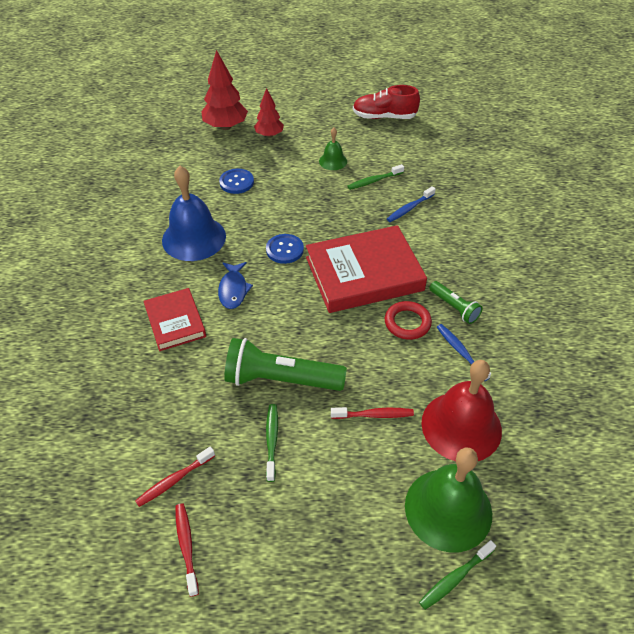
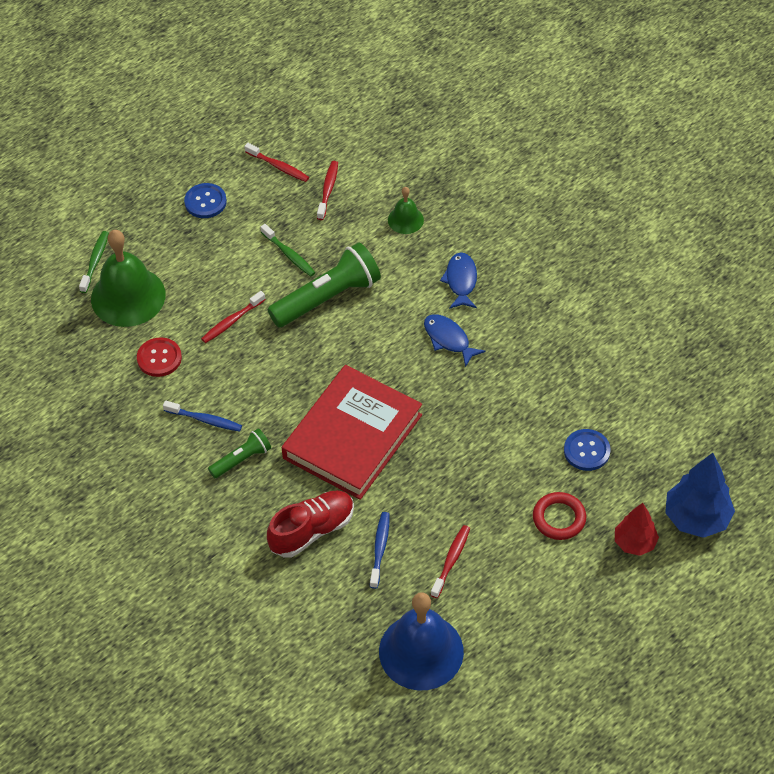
camera: 140 degrees right, 5 degrees up
red book [144,288,206,351] -> blue fish [440,252,477,309]
blue bell [162,166,226,261] -> blue bell moved to [379,592,464,690]
red tree [201,50,248,130] -> blue tree [665,453,735,538]
blue button [266,234,304,264] -> blue button moved to [184,183,227,218]
green bell [319,128,347,170] -> green bell moved to [388,187,424,234]
green toothbrush [348,164,404,190] -> red toothbrush [431,525,470,598]
red shoe [353,85,420,119] -> red shoe moved to [267,490,354,558]
red ring [385,301,432,340] -> red ring moved to [533,492,586,540]
red bell [421,360,502,461] -> red button [137,337,182,377]
green flashlight [429,281,483,324] -> green flashlight turned 135 degrees clockwise [208,428,271,478]

